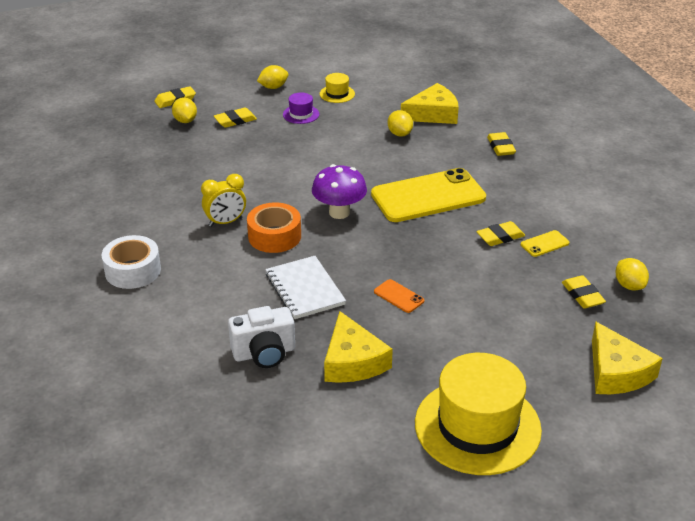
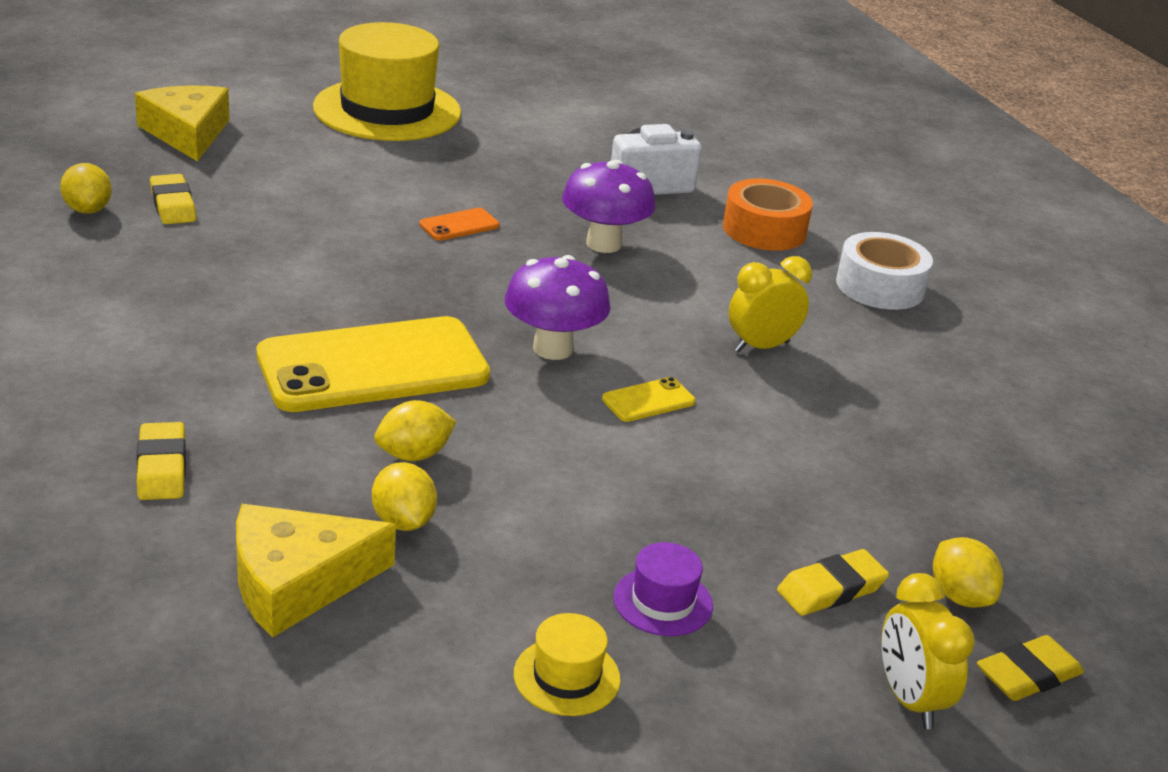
camera: 175 degrees right, 5 degrees down
orange tape [247,203,301,253] -> orange tape moved to [723,179,813,251]
yellow lemon [257,65,289,89] -> yellow lemon moved to [374,400,456,461]
white notebook [265,256,346,319] -> purple mushroom [562,160,656,253]
yellow cheese [324,311,393,383] -> none
orange phone [374,279,424,313] -> orange phone turned 75 degrees counterclockwise [419,208,500,241]
yellow eraser [477,221,525,246] -> none
yellow phone [521,230,570,257] -> yellow phone moved to [602,377,696,422]
none -> yellow clock [882,573,975,729]

